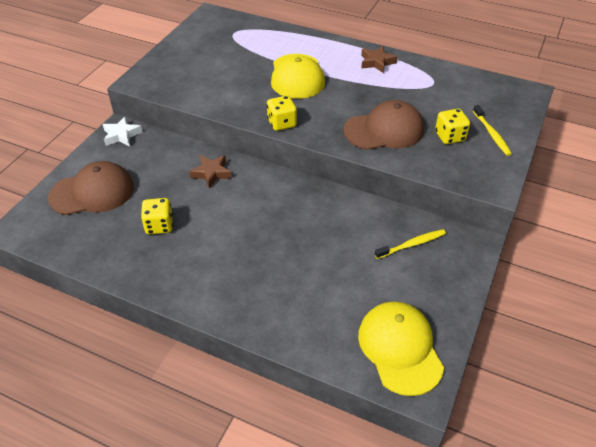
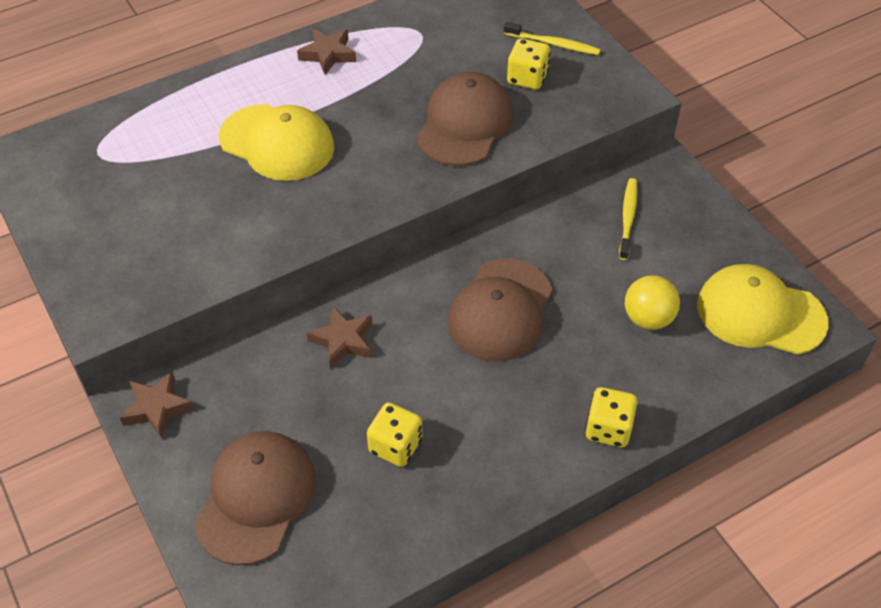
camera: 55 degrees left, 5 degrees up
white star [103,116,142,147] -> brown star [120,371,194,438]
yellow dice [267,96,297,131] -> yellow dice moved to [585,387,637,447]
none -> brown cap [448,259,553,361]
none -> yellow ball [625,275,680,330]

